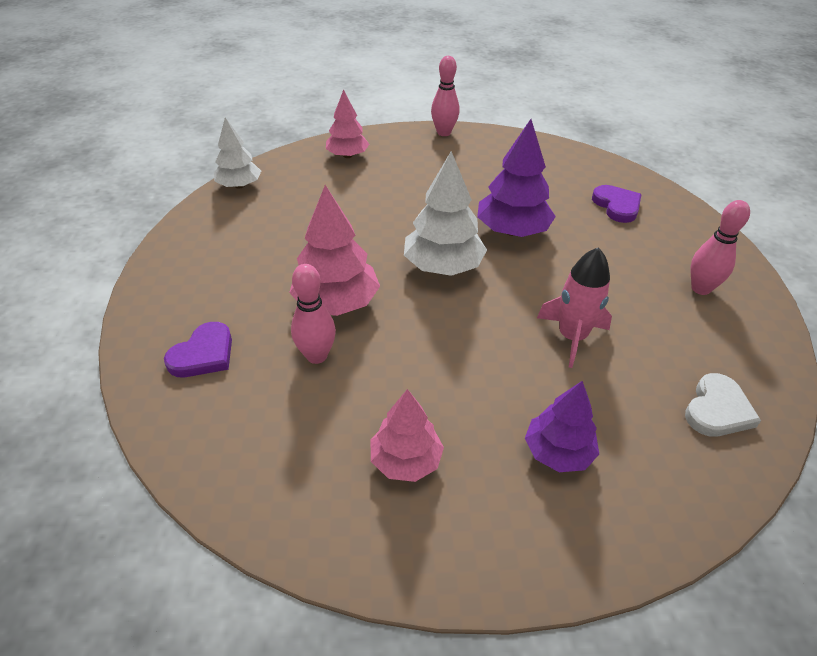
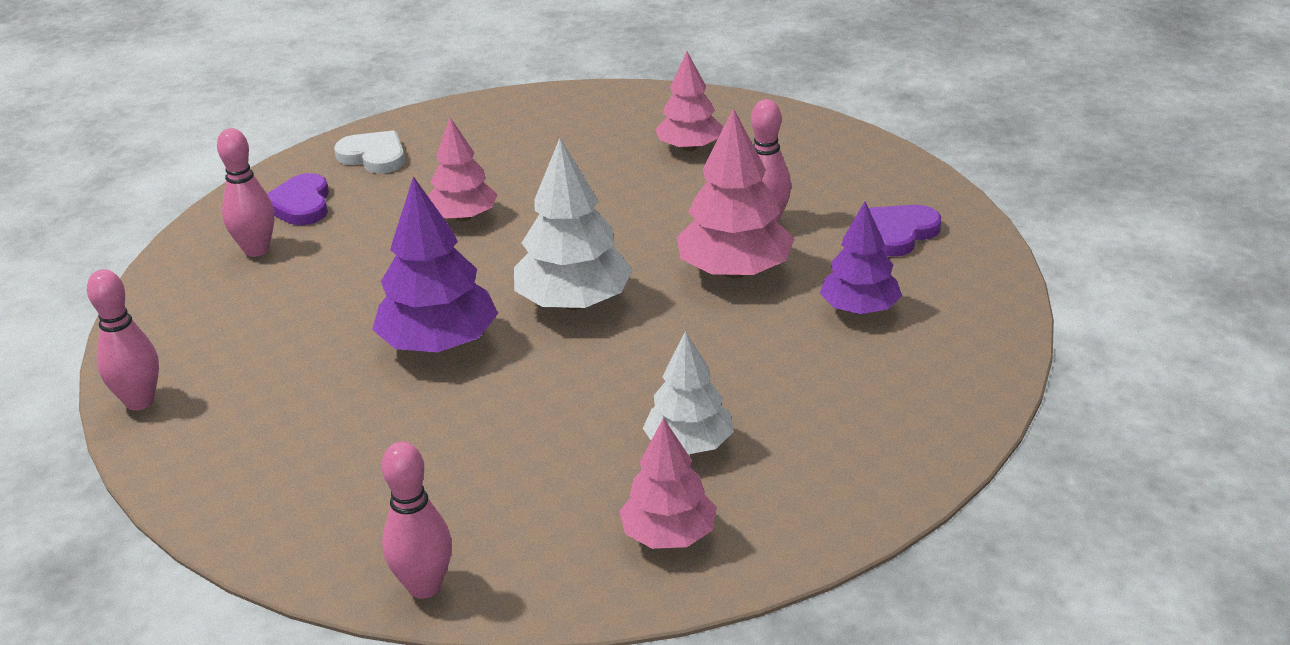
camera: 165 degrees left, 10 degrees down
white tree [214,117,261,189] -> white tree moved to [643,331,734,454]
purple tree [525,381,599,472] -> purple tree moved to [820,202,902,314]
pink rocket [537,247,612,368] -> pink tree [428,117,498,221]
purple heart [592,185,642,223] -> purple heart moved to [267,173,329,225]
white heart [685,373,761,437] -> white heart turned 75 degrees clockwise [334,130,405,174]
none -> pink bowling pin [87,269,159,411]

